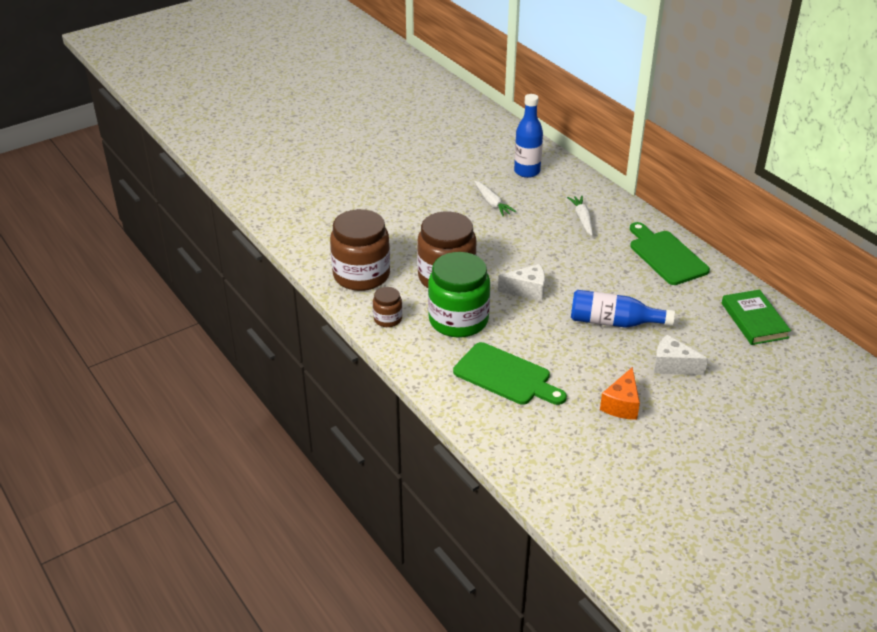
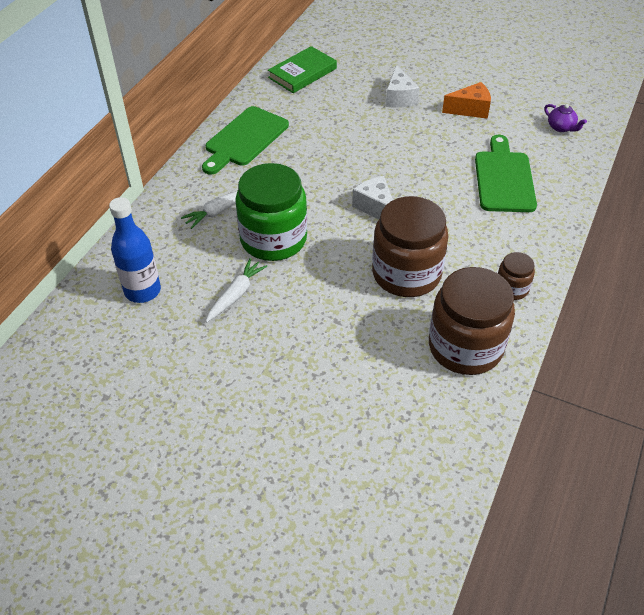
camera: 120 degrees left, 10 degrees up
green jar [428,252,490,338] -> green jar moved to [235,163,307,261]
blue bottle [571,290,675,328] -> none
none -> purple teapot [544,104,587,132]

